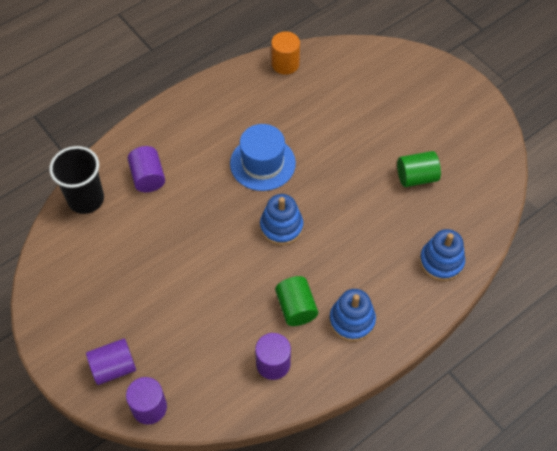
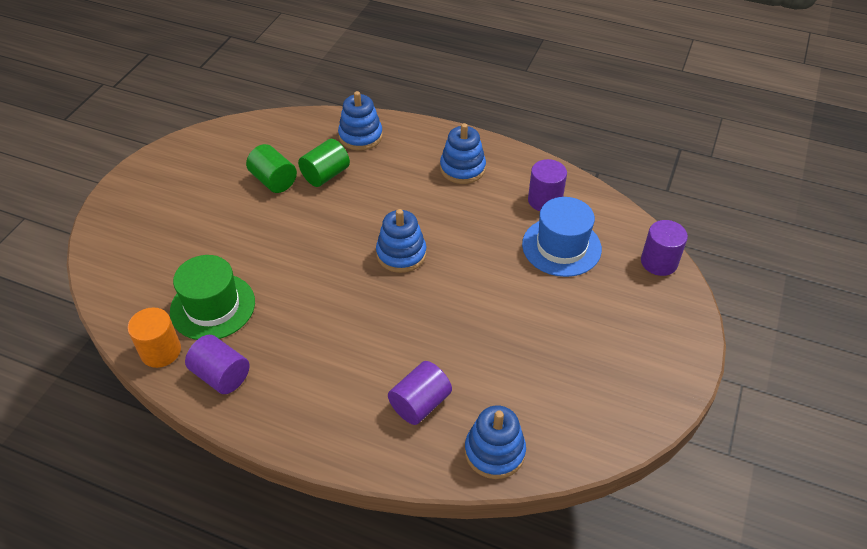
camera: 120 degrees left, 10 degrees down
black cup [49,146,104,214] -> blue stacking toy [465,405,526,479]
purple cylinder [86,338,136,385] -> purple cylinder moved to [185,335,250,394]
blue hat [230,124,296,191] -> blue hat moved to [522,197,602,277]
green cylinder [275,276,318,326] -> green cylinder moved to [298,139,350,187]
none -> green hat [170,255,255,340]

